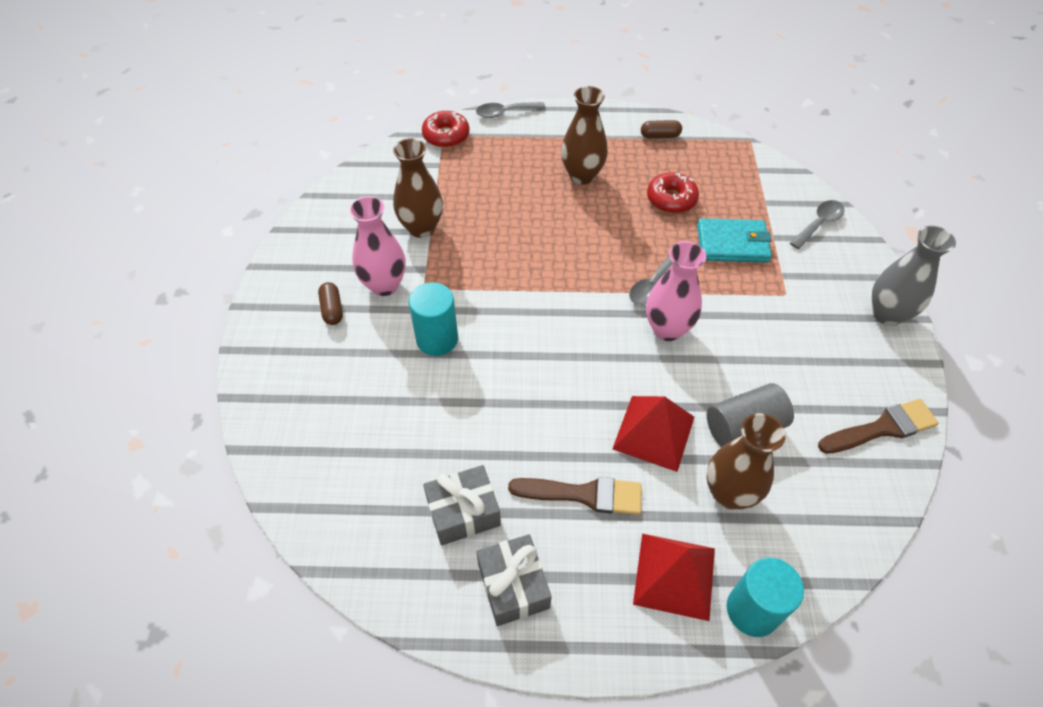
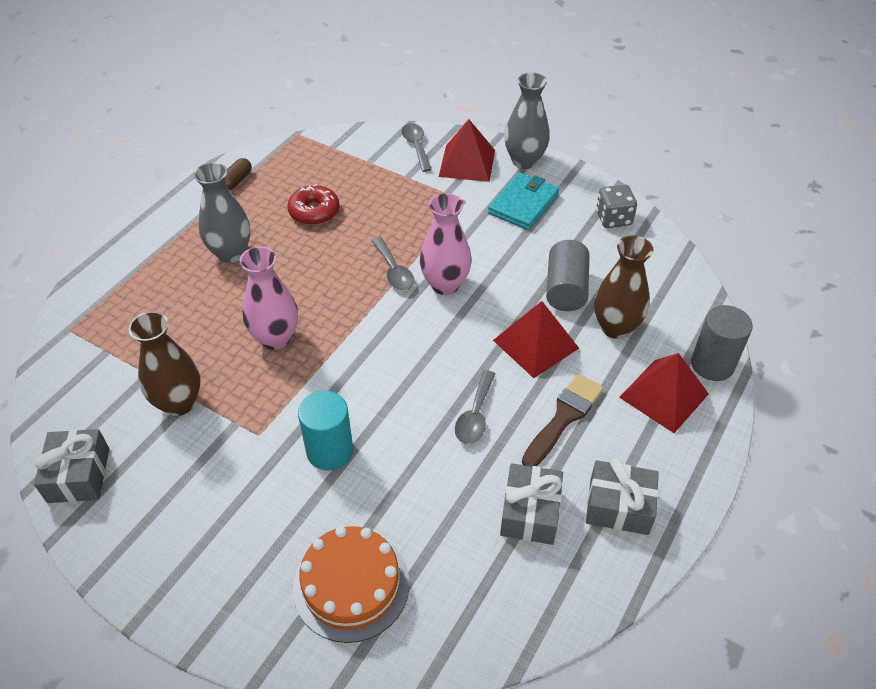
camera: 60 degrees left, 5 degrees down
brown capsule [318,282,343,325] -> none
pink vase [349,196,405,296] -> pink vase moved to [239,246,298,350]
red donut [422,111,470,148] -> none
grey spoon [476,102,545,118] -> grey spoon moved to [455,370,495,444]
brown vase [561,86,608,184] -> grey vase [194,162,250,263]
turquoise wallet [697,218,772,263] -> turquoise wallet moved to [488,172,559,230]
turquoise cylinder [727,558,804,637] -> grey cylinder [691,305,753,381]
brown brush [818,399,939,454] -> grey dice [596,185,637,228]
none -> grey gift [34,429,109,503]
none -> orange cake [293,526,410,643]
none -> red pyramid [439,119,495,182]

